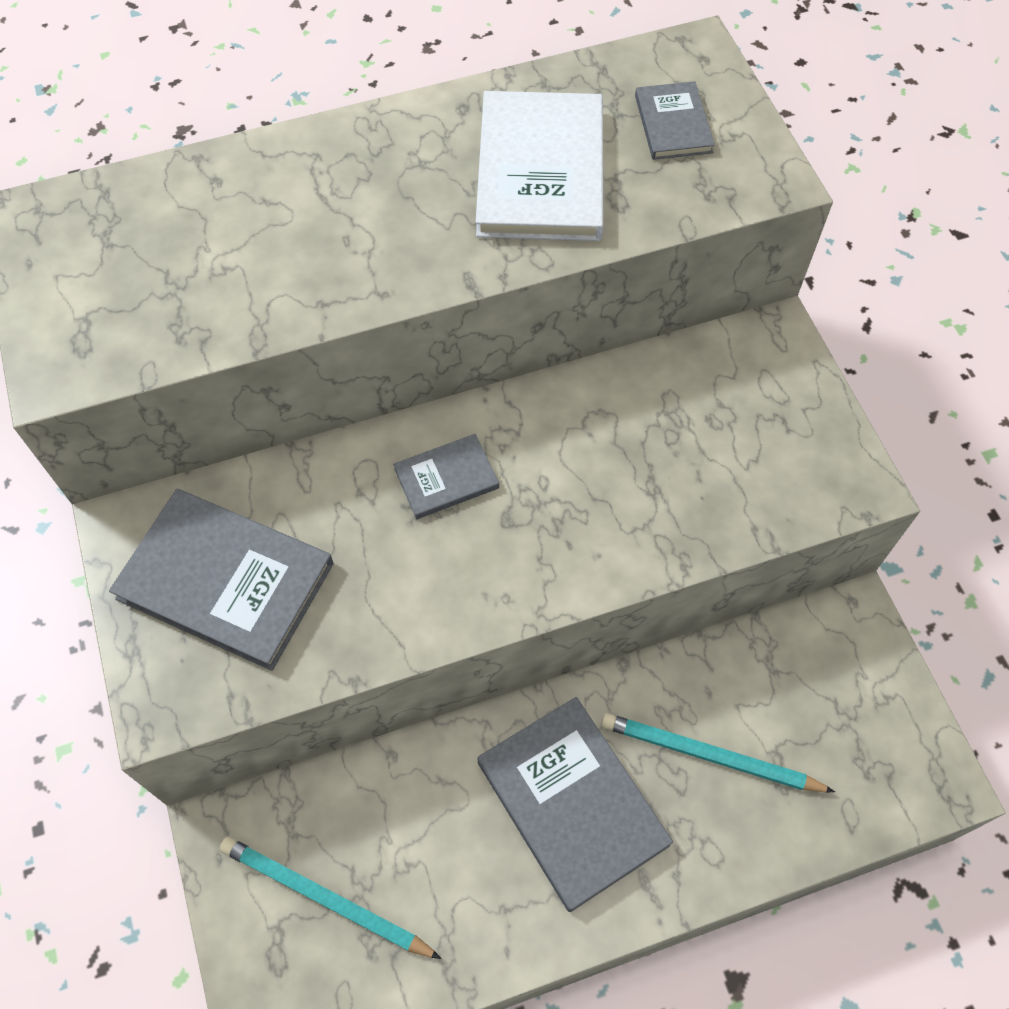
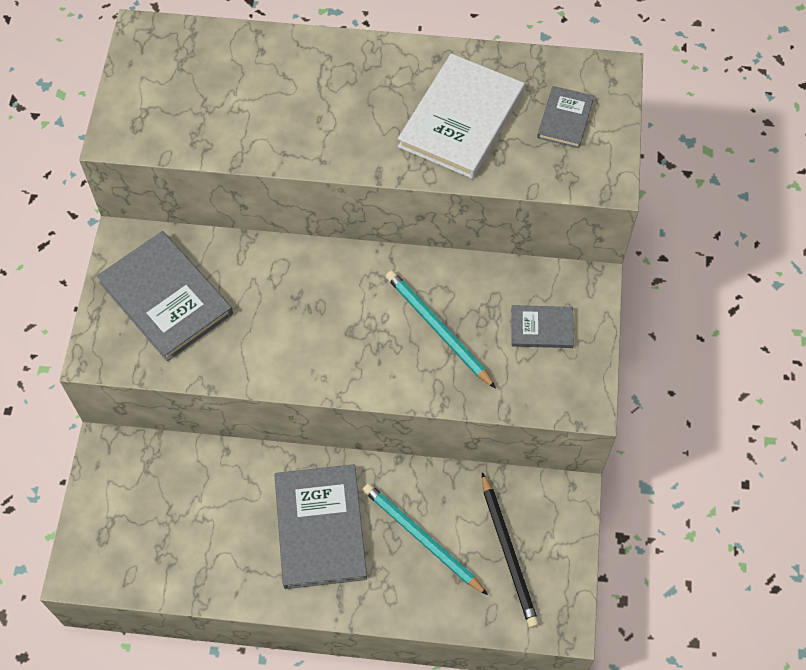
camera: 25 degrees right, 0 degrees up
turquoise pencil [219,837,442,959] -> turquoise pencil moved to [386,270,496,389]
grey book [393,434,499,519] -> grey book moved to [511,305,574,348]
none -> black pencil [482,472,539,628]

